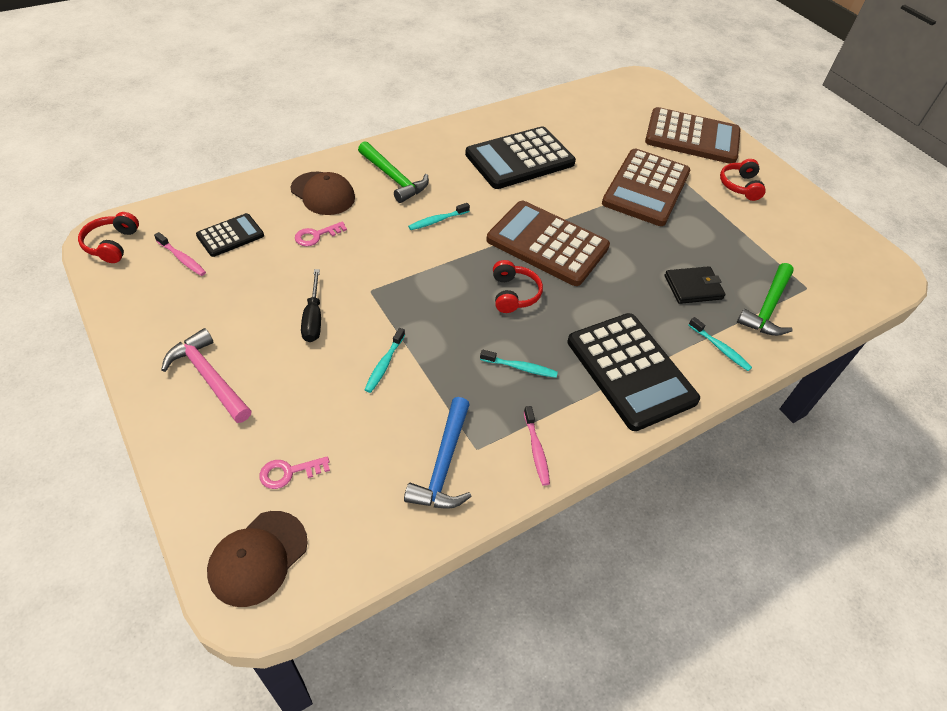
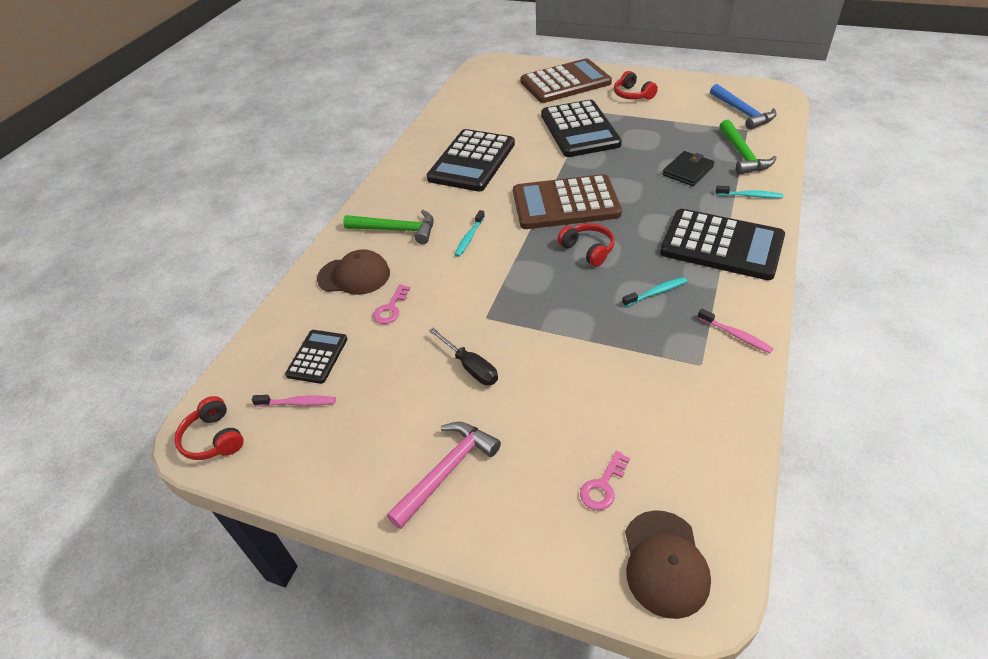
camera: 30 degrees left, 5 degrees down
pink hammer [161,328,251,423] -> pink hammer turned 120 degrees clockwise [387,422,501,529]
turquoise toothbrush [365,328,405,393] -> none
blue hammer [404,397,472,509] -> blue hammer moved to [710,84,776,130]
brown calculator [602,149,690,226] -> black calculator [541,100,622,157]

